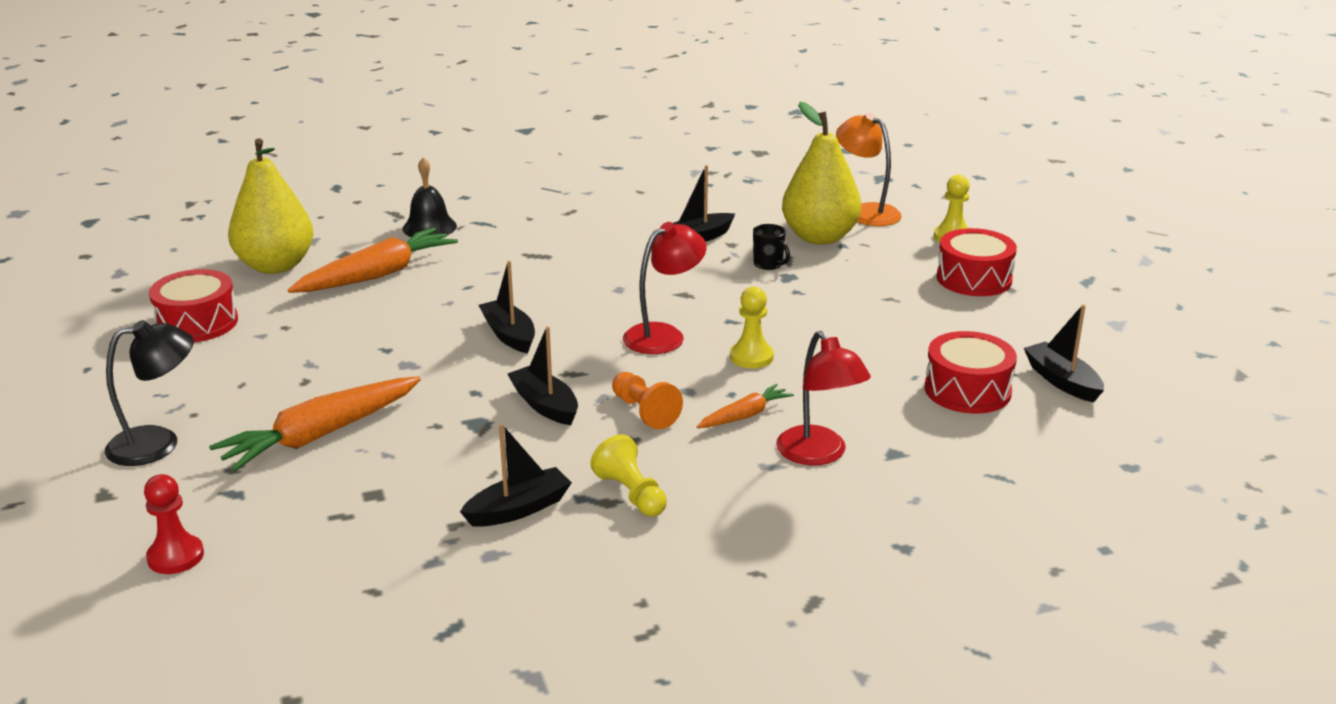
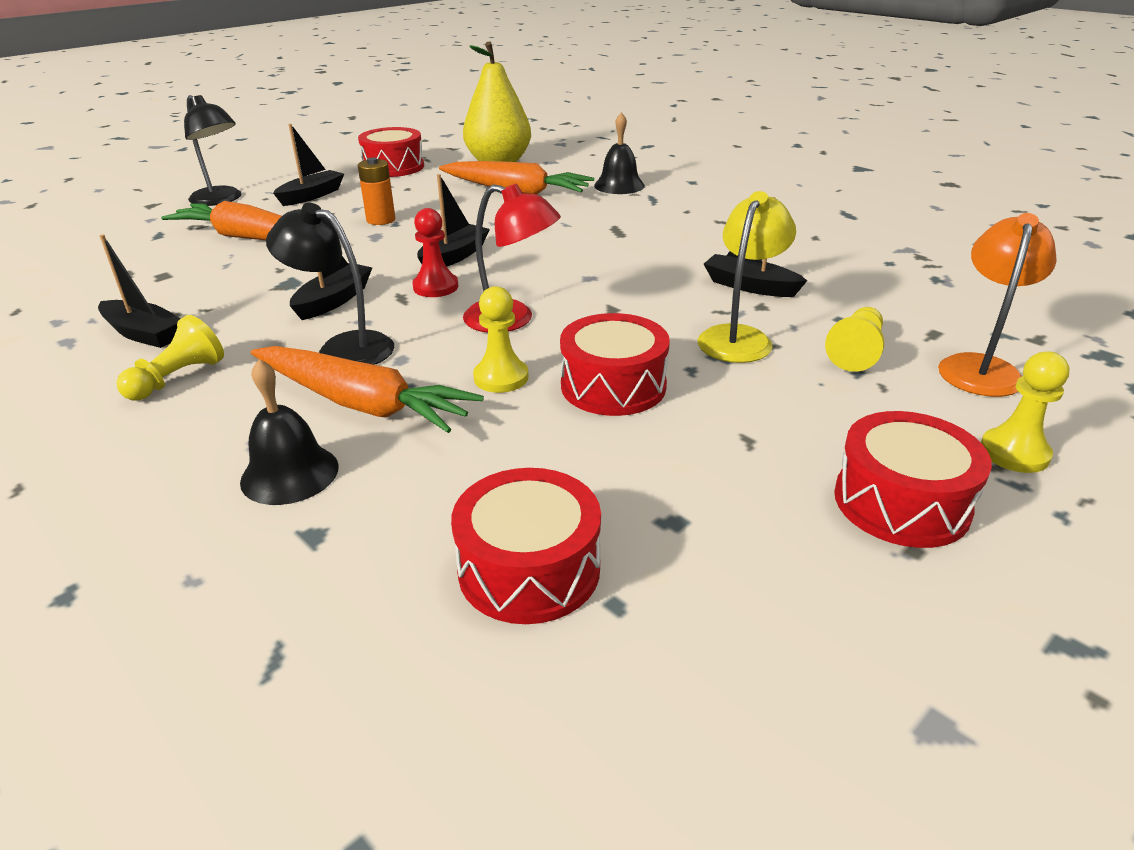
camera: 65 degrees right, 5 degrees up
red pawn [144,474,204,574] -> red pawn moved to [412,208,458,297]
orange pawn [612,372,683,430] -> black lamp [266,203,394,365]
orange carrot [697,384,794,428] -> orange carrot [251,346,484,433], size x1.90
black mug [753,224,790,270] -> yellow lamp [697,191,796,363]
red lamp [776,331,871,465] -> black bell [240,359,339,505]
yellow pear [782,102,861,245] -> yellow pawn [825,307,884,372]
black boat [1024,304,1104,403] -> black boat moved to [273,124,344,206]
none -> orange battery [358,157,395,225]
none -> red drum [560,313,670,416]

